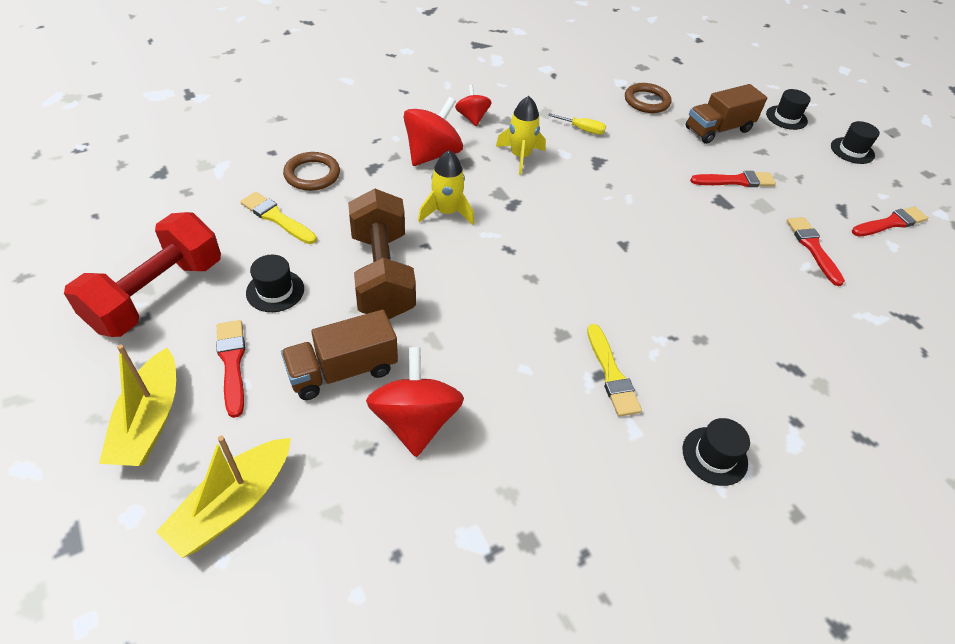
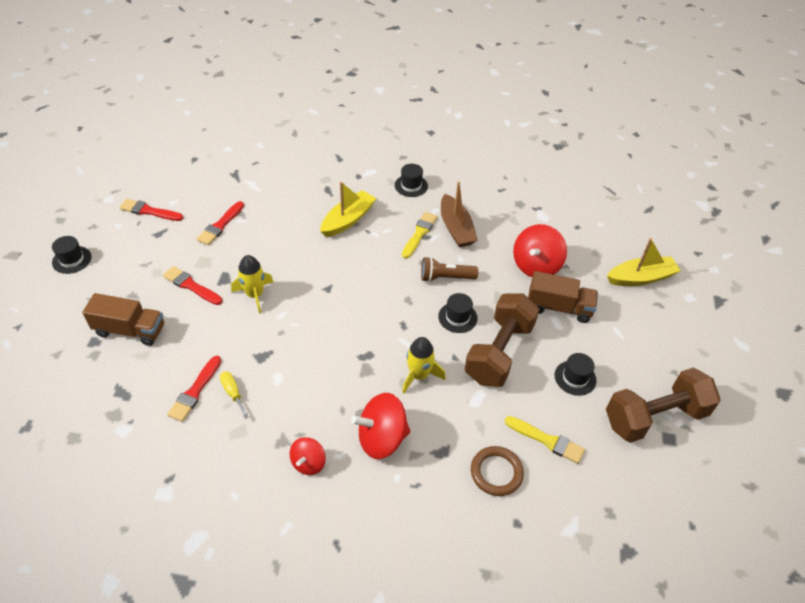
camera: 140 degrees left, 0 degrees up
red dumbbell [64,212,221,337] -> brown dumbbell [606,368,721,443]
yellow boat [99,345,176,466] -> yellow boat moved to [320,181,376,237]
red brush [216,320,245,418] -> red brush moved to [167,356,221,422]
yellow brush [240,192,317,244] -> yellow brush turned 45 degrees counterclockwise [505,416,585,464]
yellow rocket [496,96,546,175] -> yellow rocket moved to [231,255,274,313]
brown ring [625,83,672,113] -> none
black hat [766,89,811,130] -> black hat moved to [438,293,478,333]
none -> brown flashlight [421,257,478,282]
none -> brown boat [441,181,478,247]

